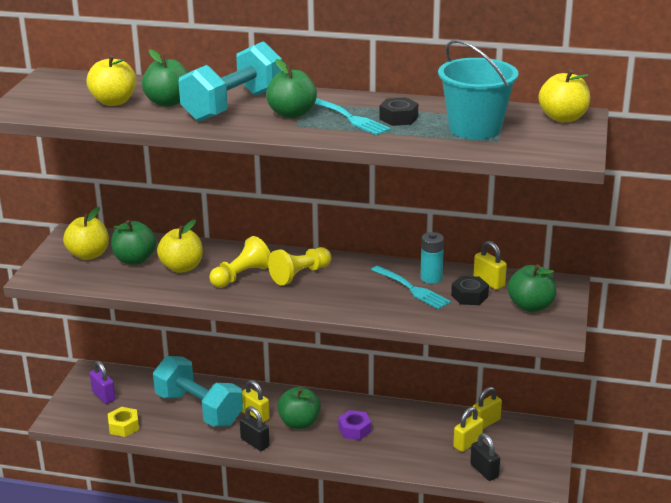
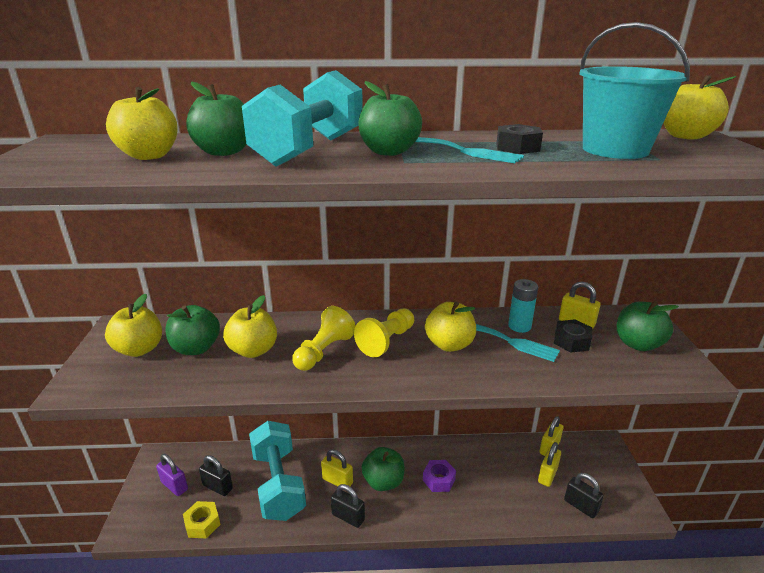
camera: 15 degrees left, 0 degrees up
turquoise dumbbell [153,356,243,427] -> turquoise dumbbell turned 45 degrees clockwise [249,421,306,521]
none -> black padlock [199,455,233,496]
none -> yellow apple [425,301,476,352]

